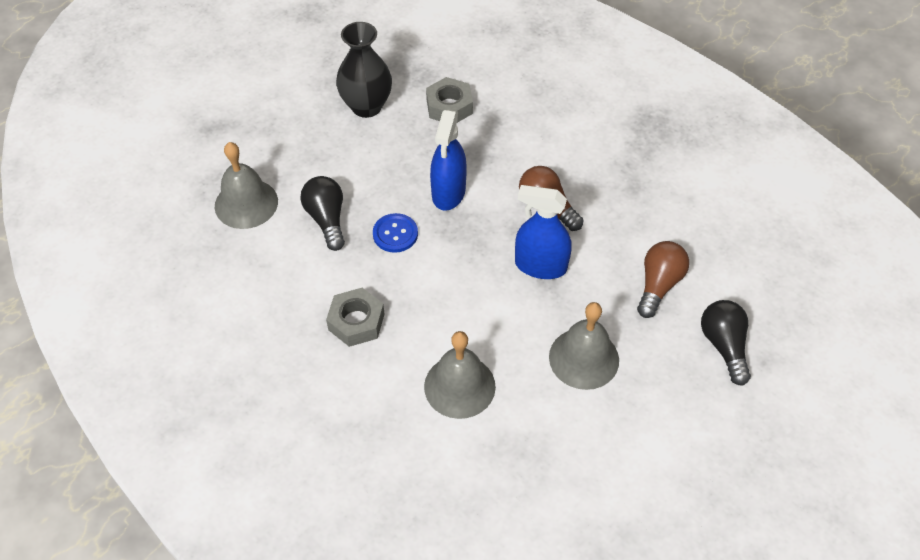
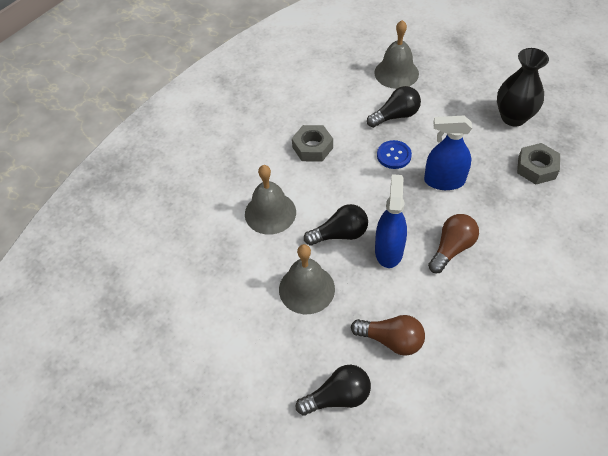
camera: 85 degrees right, 0 degrees up
none -> black light bulb [304,204,368,245]

